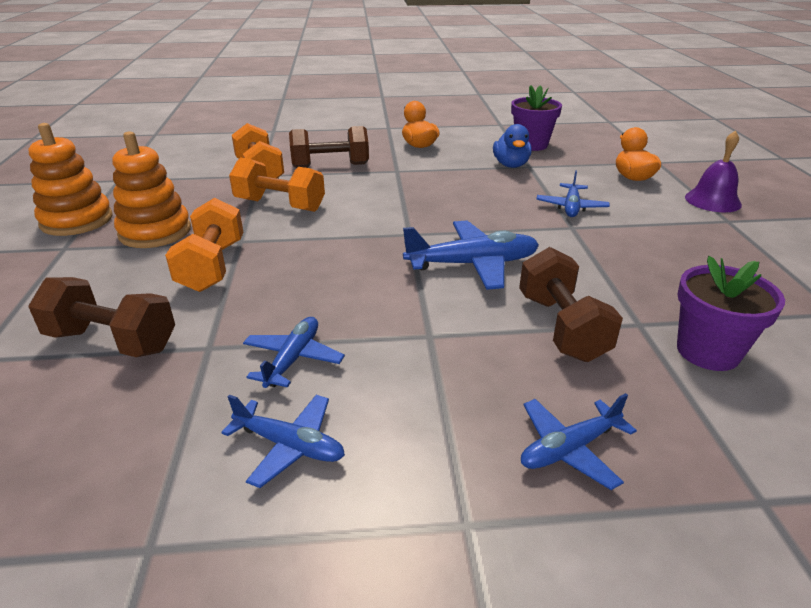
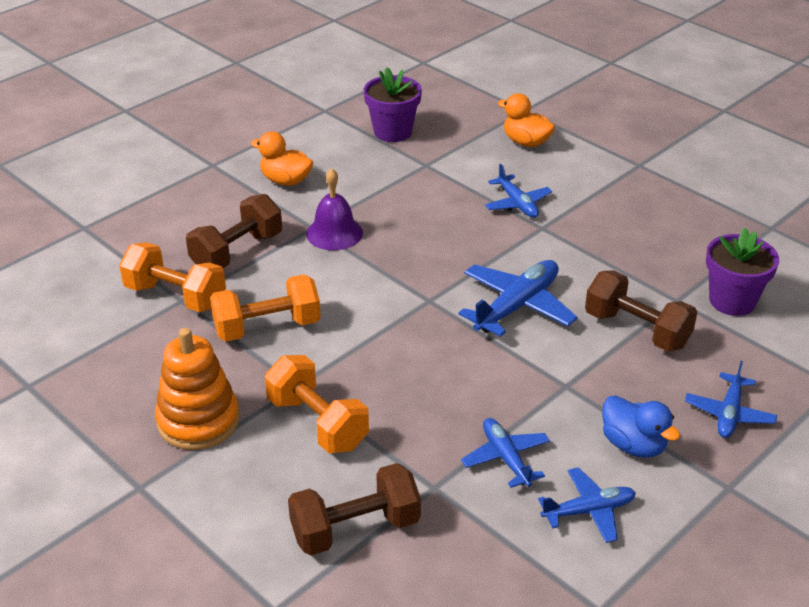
camera: 40 degrees left, 5 degrees up
orange stacking toy [29,123,112,236] -> none
blue duck [493,124,532,168] -> blue duck moved to [602,395,680,458]
purple bell [685,130,742,212] -> purple bell moved to [306,168,363,250]

